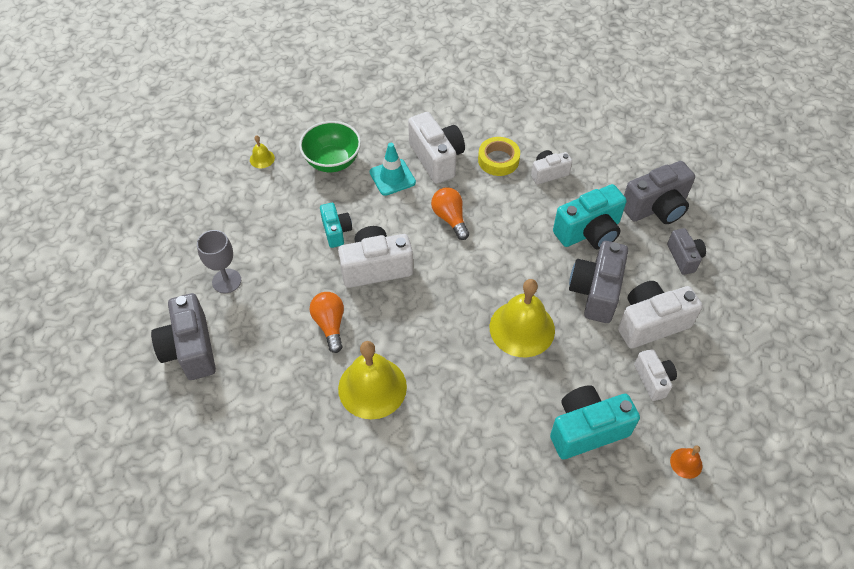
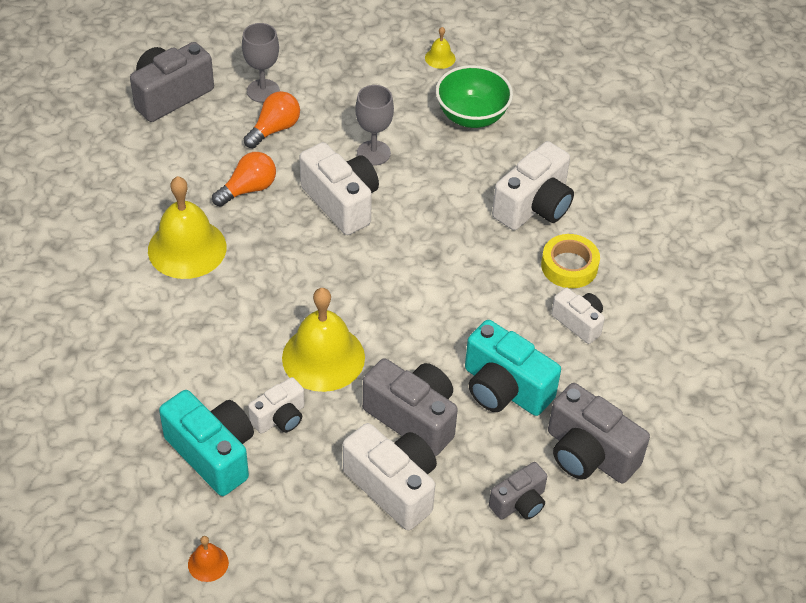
camera: 65 degrees right, 5 degrees down
turquoise camera [320,203,352,248] -> grey goblet [355,85,394,166]
turquoise traffic cone [370,143,416,196] -> none
orange light bulb [431,187,469,240] -> orange light bulb moved to [244,91,300,148]
grey camera [569,241,628,323] -> grey camera turned 45 degrees clockwise [362,358,458,456]
white camera [634,349,677,401] -> white camera moved to [248,377,305,434]

